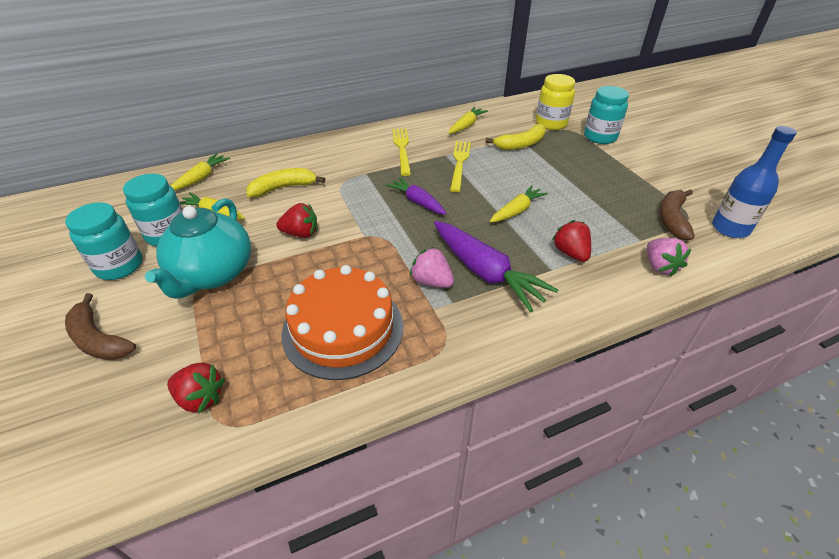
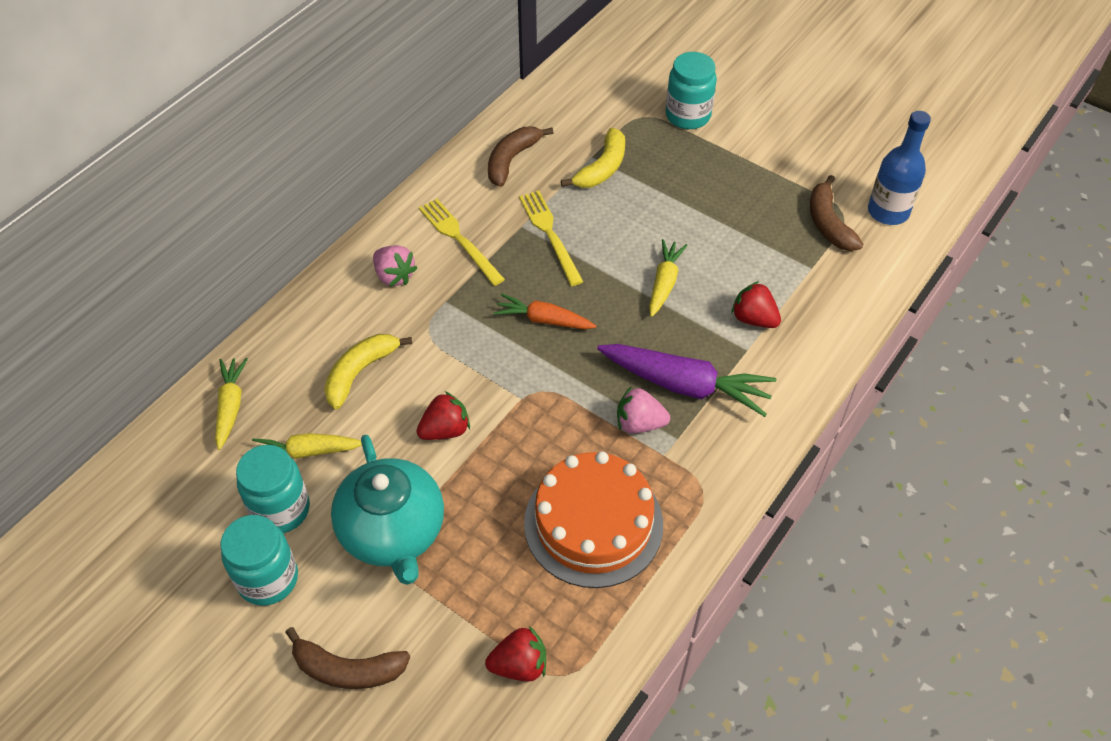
camera: 30 degrees left, 10 degrees up
purple carrot [386,177,447,215] -> orange carrot [494,293,596,329]
yellow carrot [448,107,488,134] -> brown banana [488,126,553,187]
yellow jar [536,74,575,130] -> none
pink strawberry [647,238,691,276] -> pink strawberry moved to [373,245,418,287]

